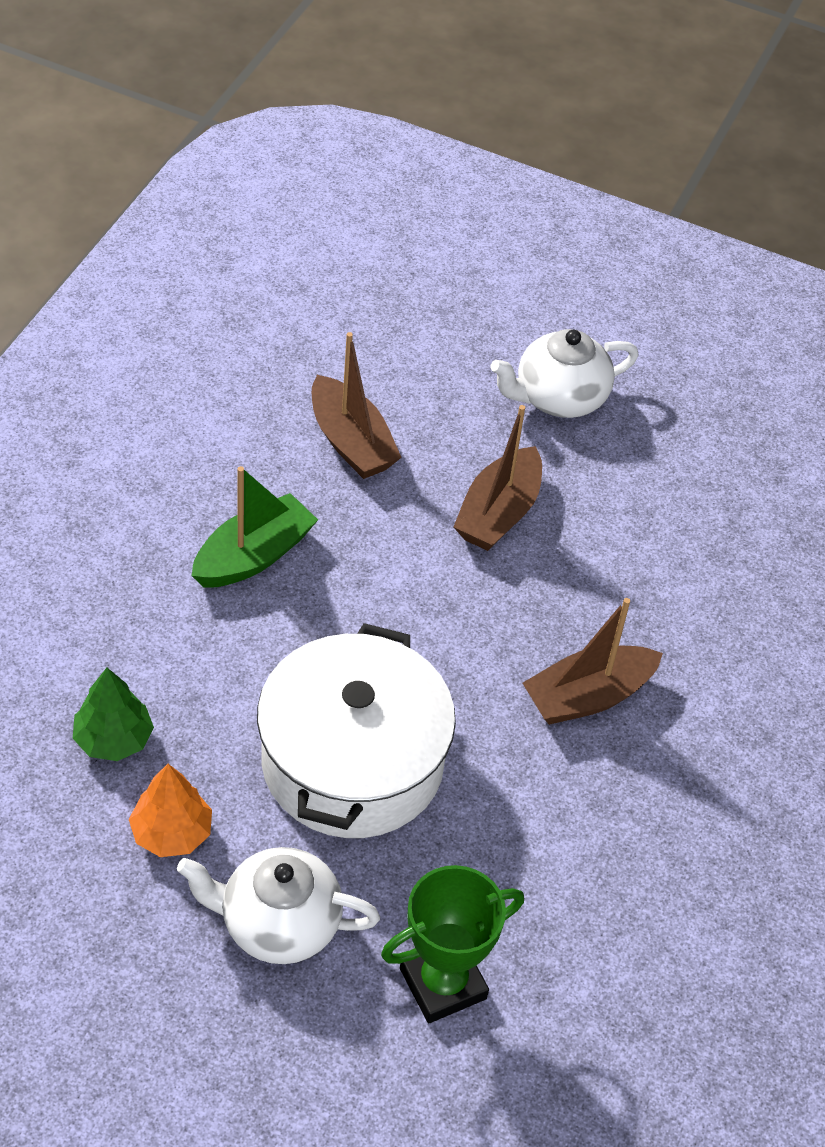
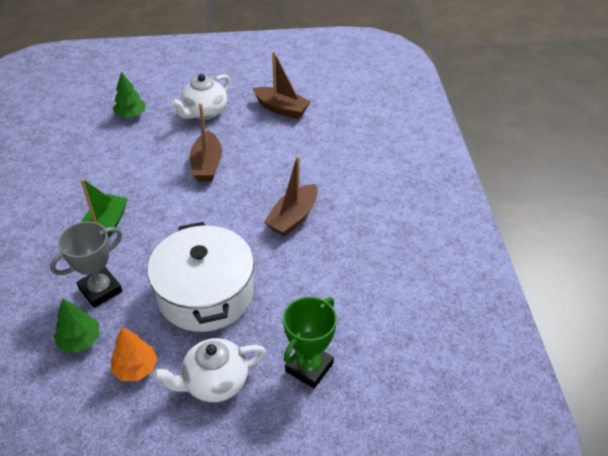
camera: 25 degrees left, 5 degrees down
brown boat [312,332,402,479] -> brown boat moved to [253,51,311,119]
none -> grey trophy [50,221,122,308]
none -> green tree [113,72,146,118]

